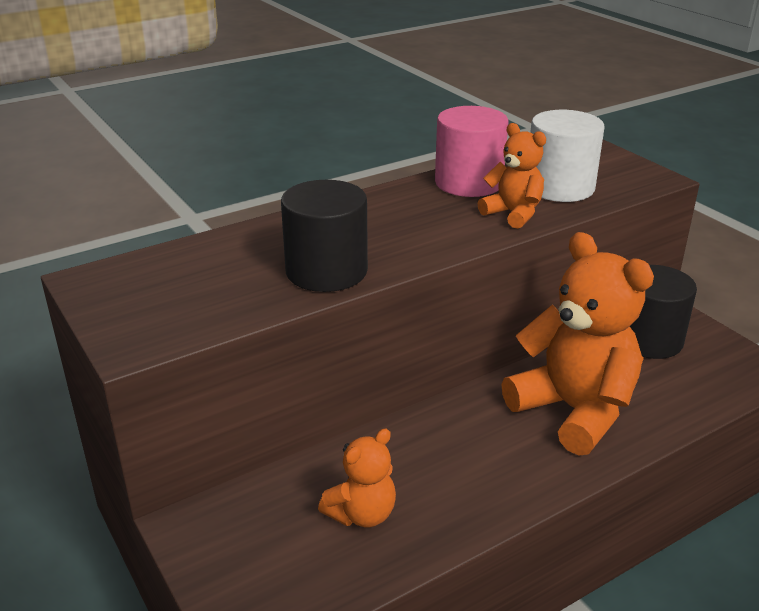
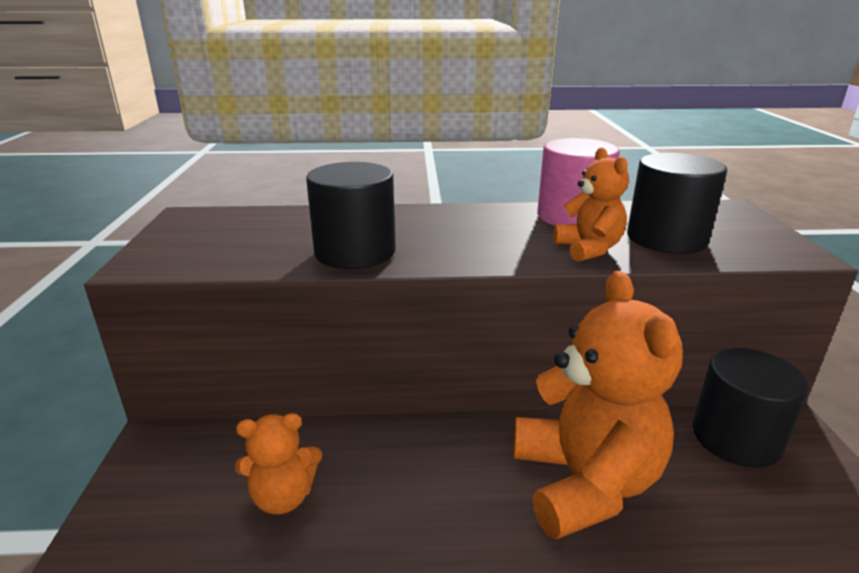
camera: 30 degrees right, 5 degrees down
white cylinder [530,110,604,202] -> black cylinder [627,153,727,254]

